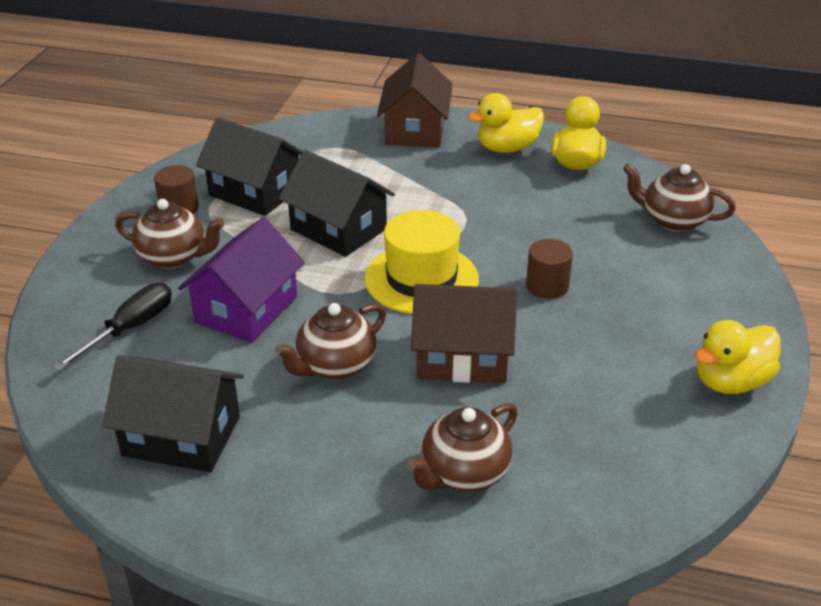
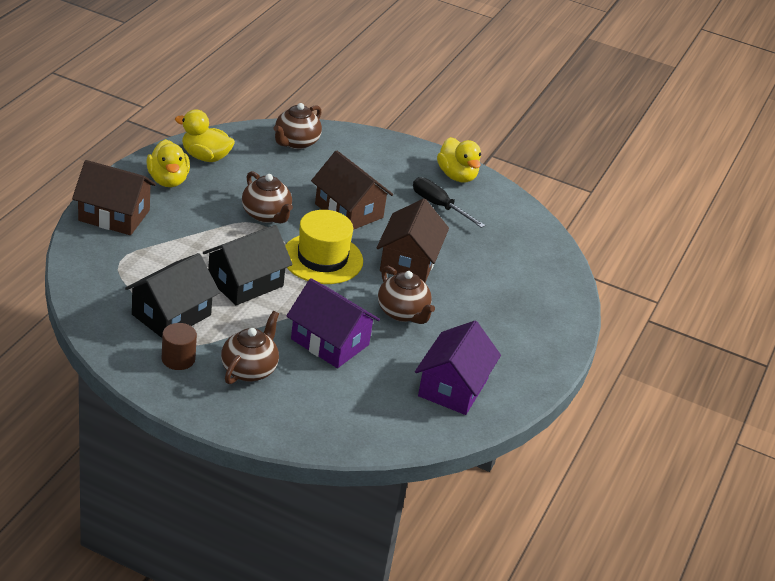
camera: 85 degrees left, 0 degrees up
black screwdriver [53,282,172,371] -> black screwdriver moved to [413,177,485,228]
black house [102,355,244,472] -> purple house [415,321,501,415]
brown teapot [407,403,518,492] -> brown teapot moved to [242,171,293,223]
brown cylinder [526,239,573,299] -> brown house [311,151,393,230]

